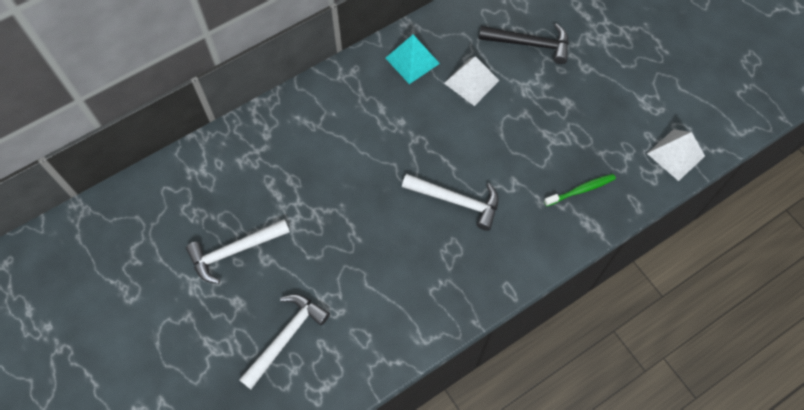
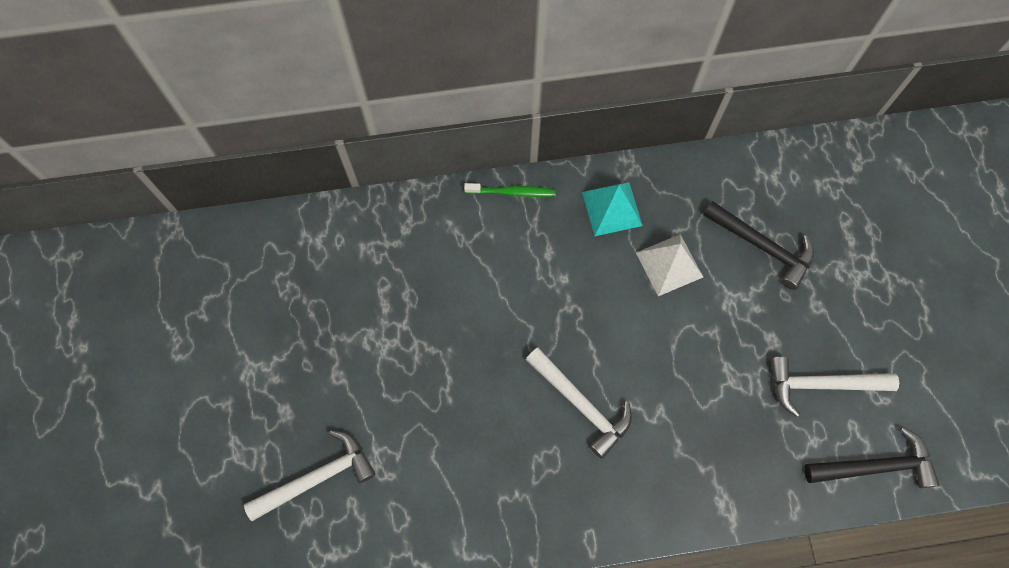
camera: 25 degrees right, 5 degrees up
white hammer [186,219,290,284] -> white hammer moved to [770,356,899,417]
green toothbrush [544,174,616,206] -> green toothbrush moved to [464,183,556,197]
white pyramid [647,129,705,181] -> black hammer [804,427,940,488]

